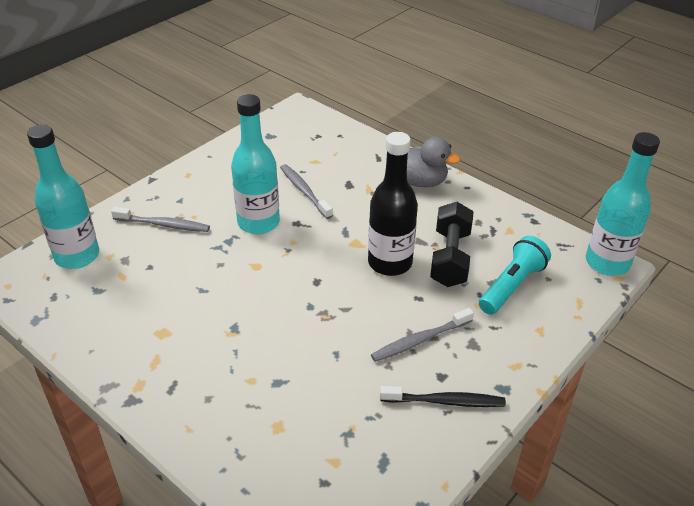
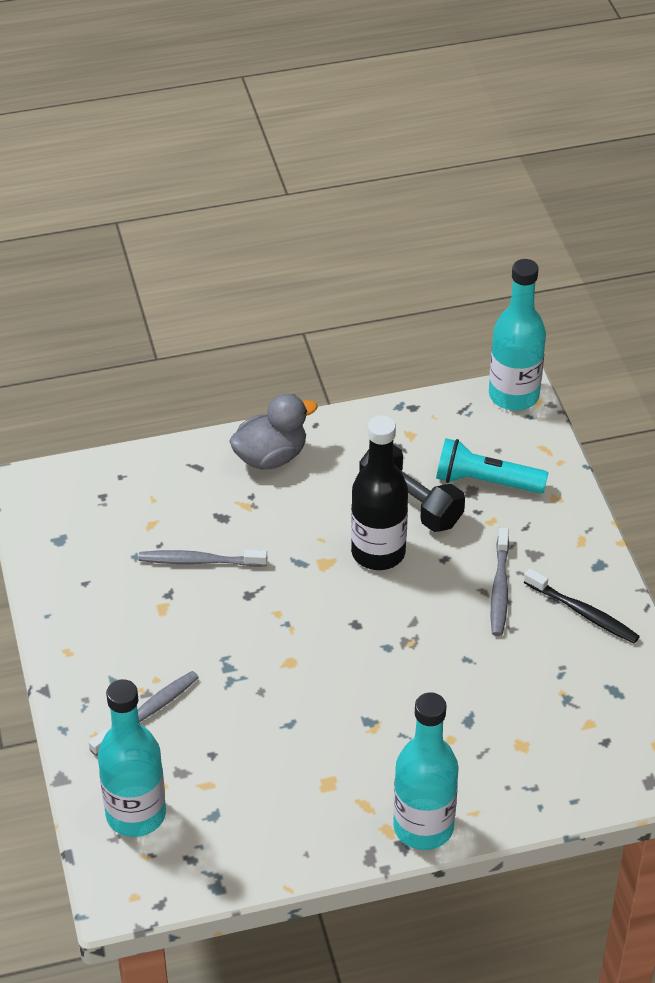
camera: 55 degrees left, 5 degrees up
turquoise bottle [231,94,280,234] -> turquoise bottle moved to [393,692,459,850]
black toothbrush [380,386,506,407] -> black toothbrush turned 90 degrees clockwise [524,568,640,643]
turquoise flashlight [479,236,551,315] -> turquoise flashlight turned 60 degrees counterclockwise [436,438,548,494]

